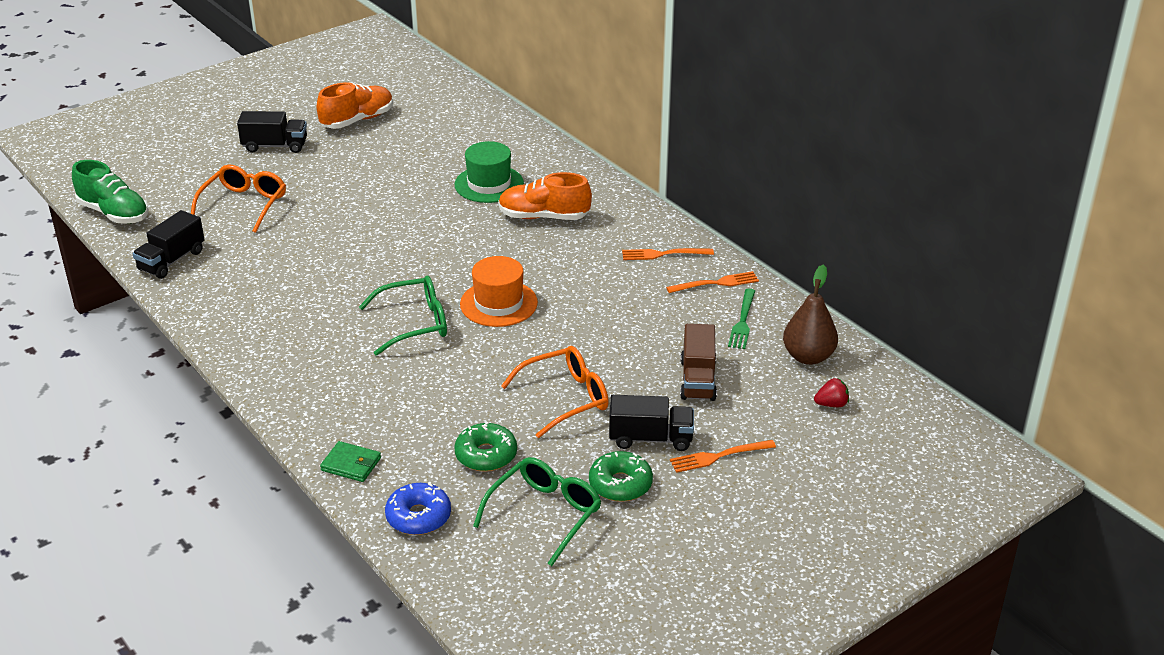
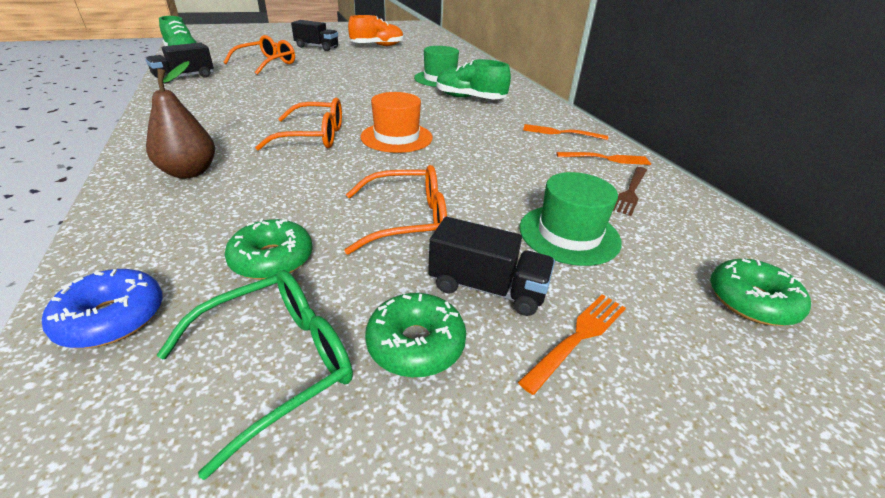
camera: 15 degrees right, 0 degrees up
green wallet [320,441,381,482] -> none
green glasses [359,276,447,356] -> orange glasses [255,98,342,151]
orange shoe [498,172,592,220] -> green shoe [436,59,511,99]
orange fork [670,440,776,473] -> orange fork turned 135 degrees clockwise [518,294,626,395]
brown truck [680,324,717,401] -> green hat [520,172,622,266]
green fork [728,289,755,349] -> brown fork [613,167,647,216]
brown pear [783,265,838,365] -> brown pear moved to [146,61,215,179]
red strawberry [814,378,849,407] -> green donut [710,259,811,326]

